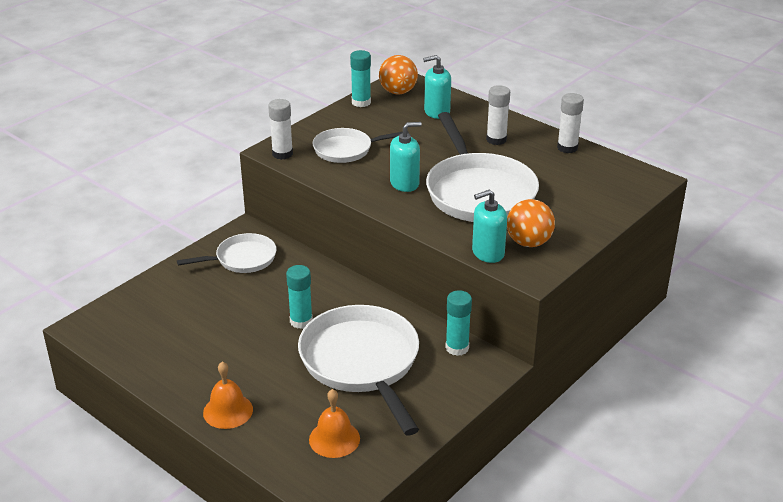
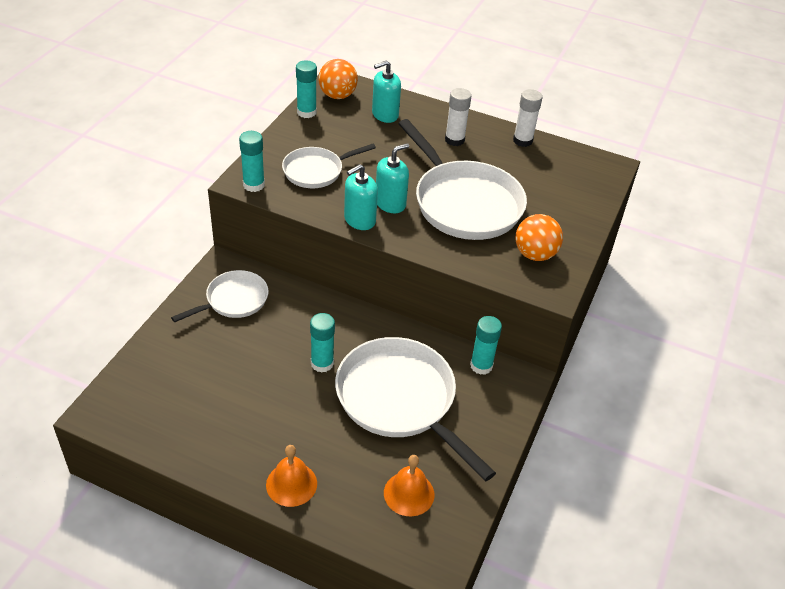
camera: 20 degrees left, 10 degrees up
white glue stick [268,99,293,160] -> turquoise glue stick [239,131,265,192]
turquoise soap dispenser [472,190,507,263] -> turquoise soap dispenser moved to [344,164,378,230]

